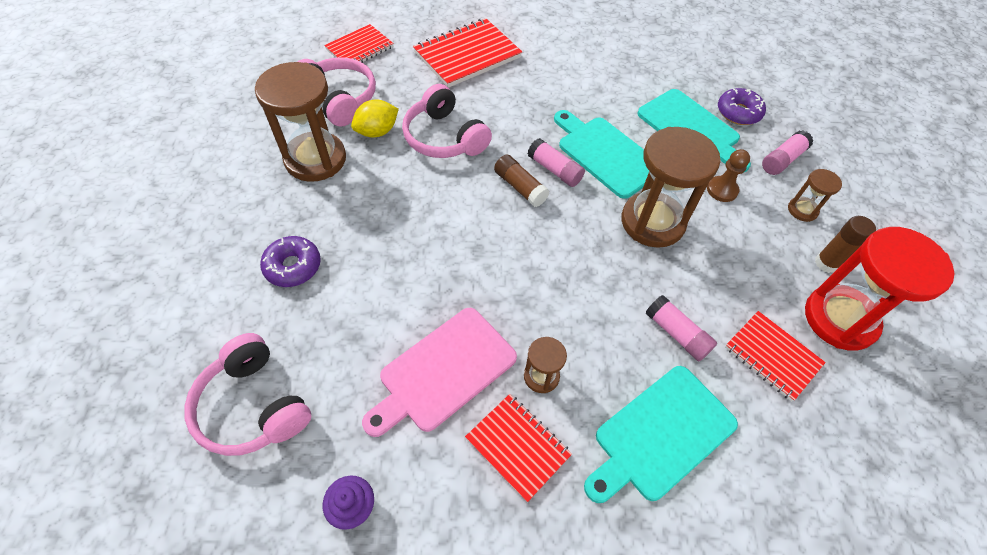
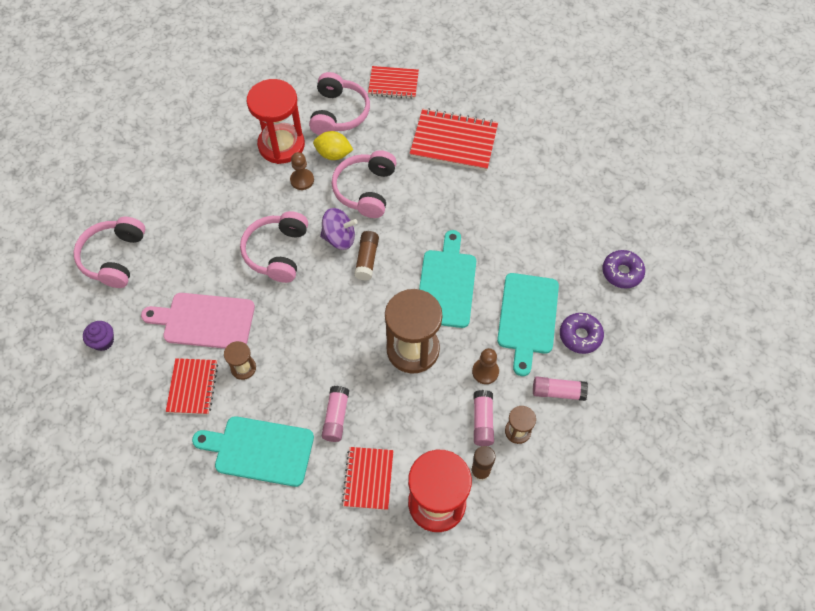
camera: 50 degrees right, 5 degrees up
brown hourglass [255,62,346,182] -> red hourglass [247,79,305,164]
purple donut [260,236,321,287] -> purple donut moved to [602,250,645,289]
pink glue stick [527,138,585,187] -> pink glue stick moved to [474,390,494,446]
none -> pink headphones [240,211,308,283]
none -> brown pawn [290,152,314,190]
none -> purple spinning top [320,208,358,250]

